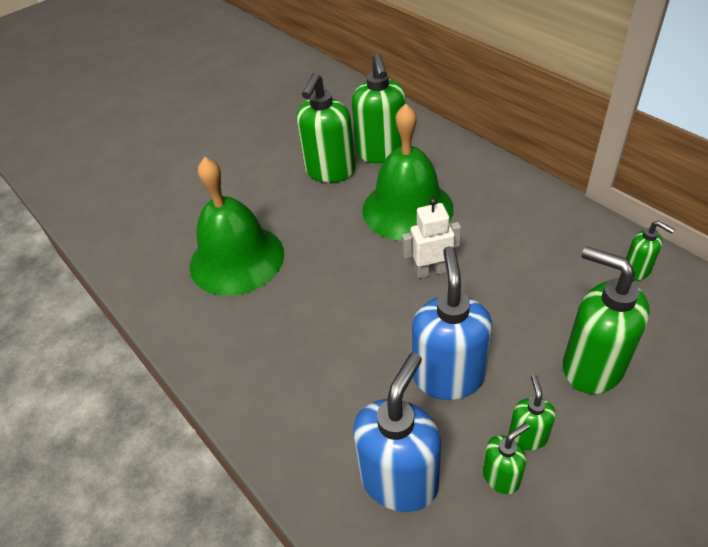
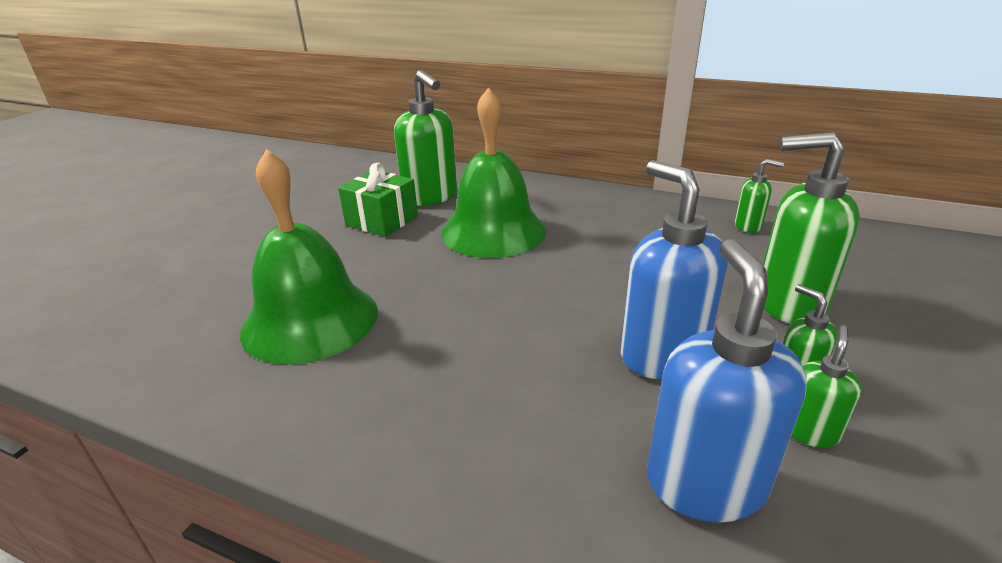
camera: 30 degrees left, 15 degrees down
green soap dispenser [296,73,355,183] -> green gift [338,163,418,237]
white robot [402,198,461,279] -> none

